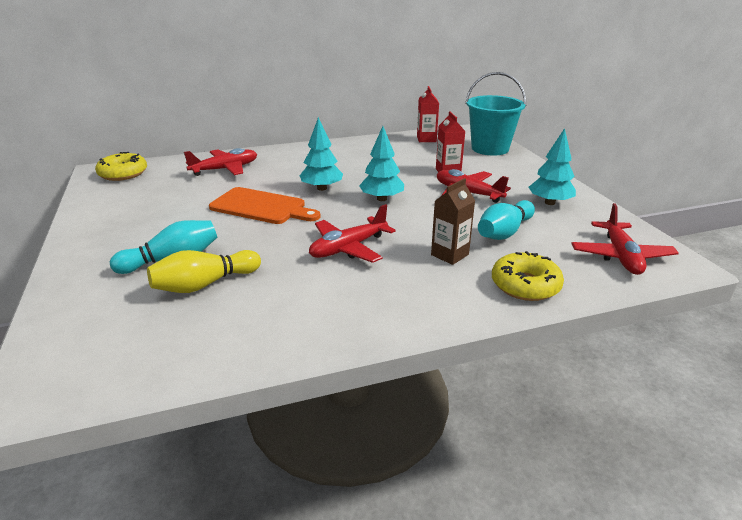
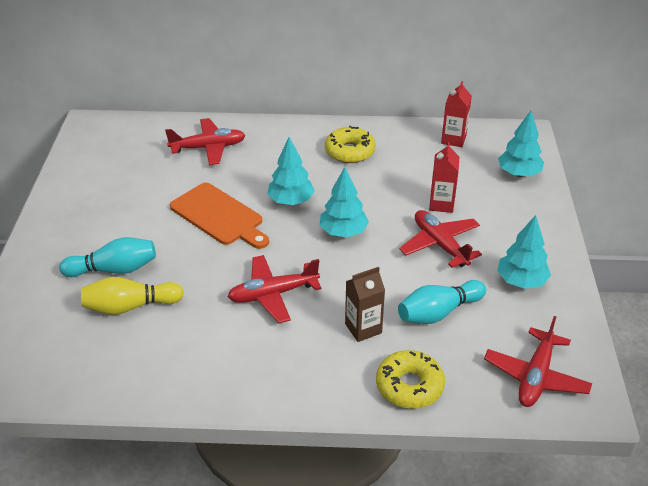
camera: 20 degrees right, 10 degrees up
yellow donut [95,152,147,181] -> yellow donut moved to [325,126,376,163]
turquoise bucket [465,72,526,156] -> turquoise tree [498,111,544,177]

